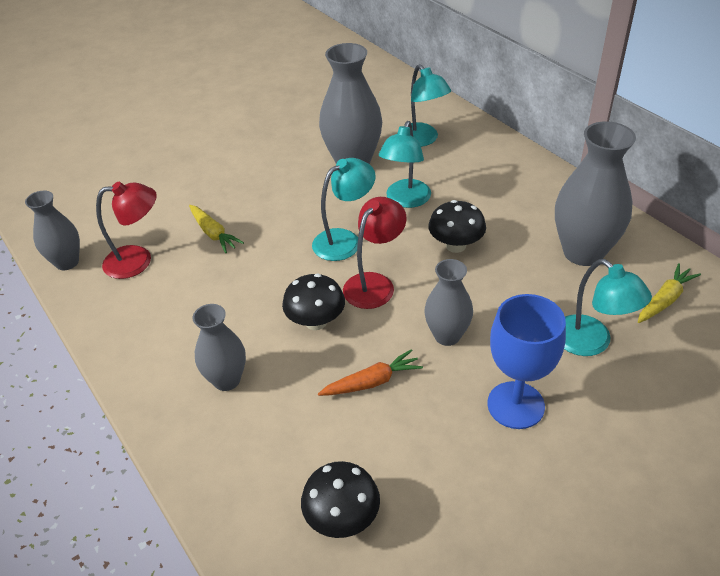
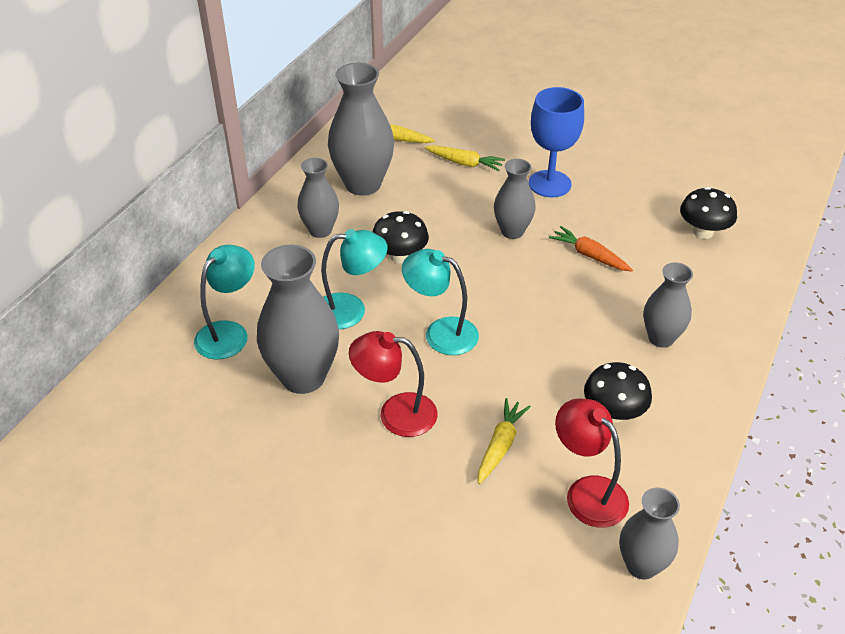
camera: 120 degrees left, 0 degrees up
black mushroom [282,273,345,330] -> black mushroom moved to [584,362,652,422]
red lamp [343,197,407,309] -> red lamp moved to [349,331,438,437]
turquoise lamp [564,259,652,356] -> yellow carrot [424,145,505,171]
none -> grey vase [297,158,339,238]

